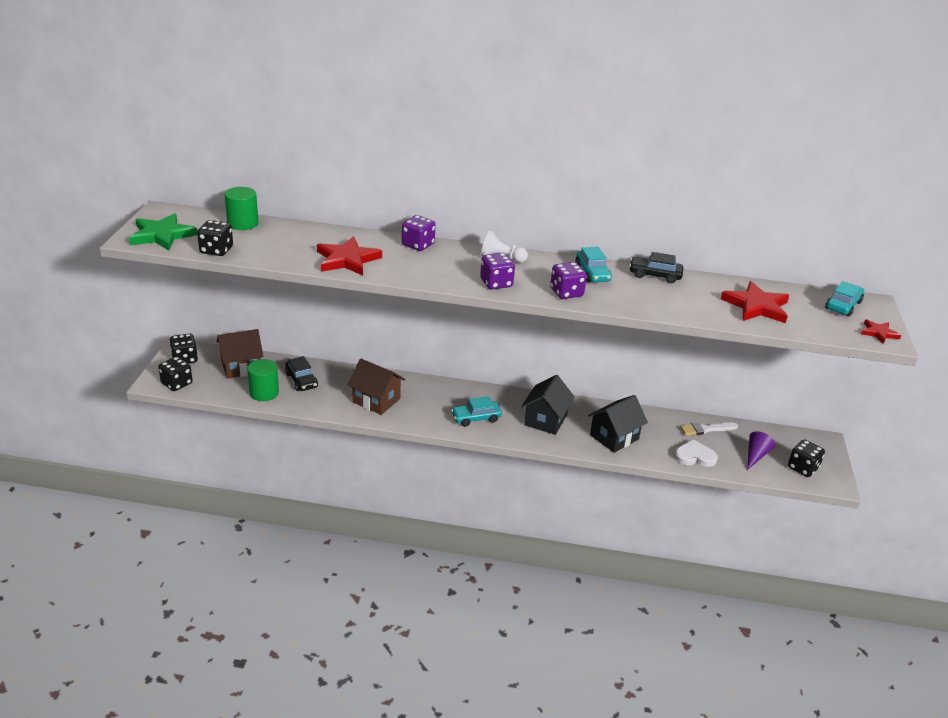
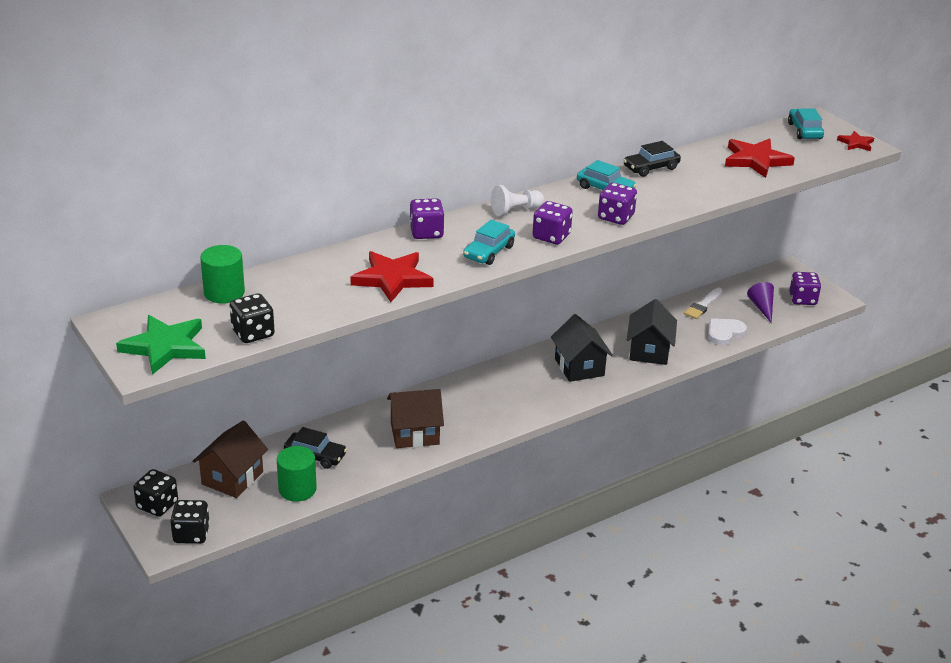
camera: 40 degrees left, 0 degrees up
turquoise car [451,396,502,427] -> turquoise car moved to [463,220,515,265]
black dice [788,439,825,477] -> purple dice [789,272,821,305]

